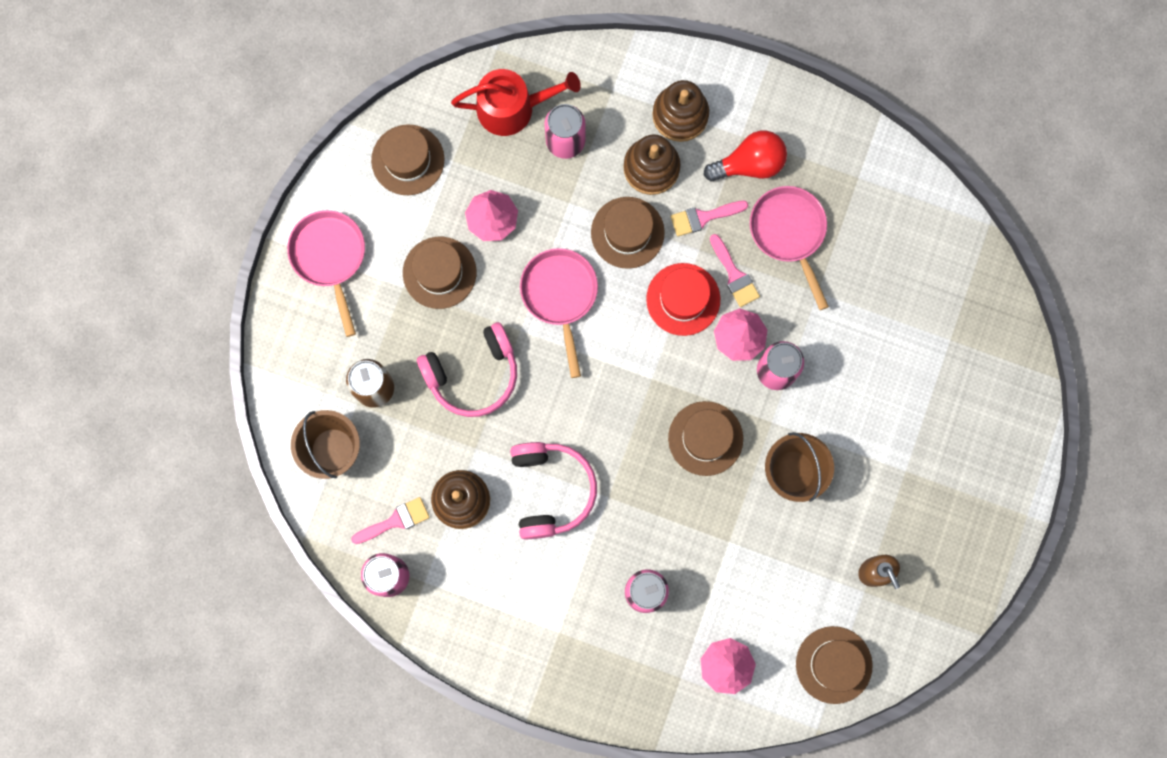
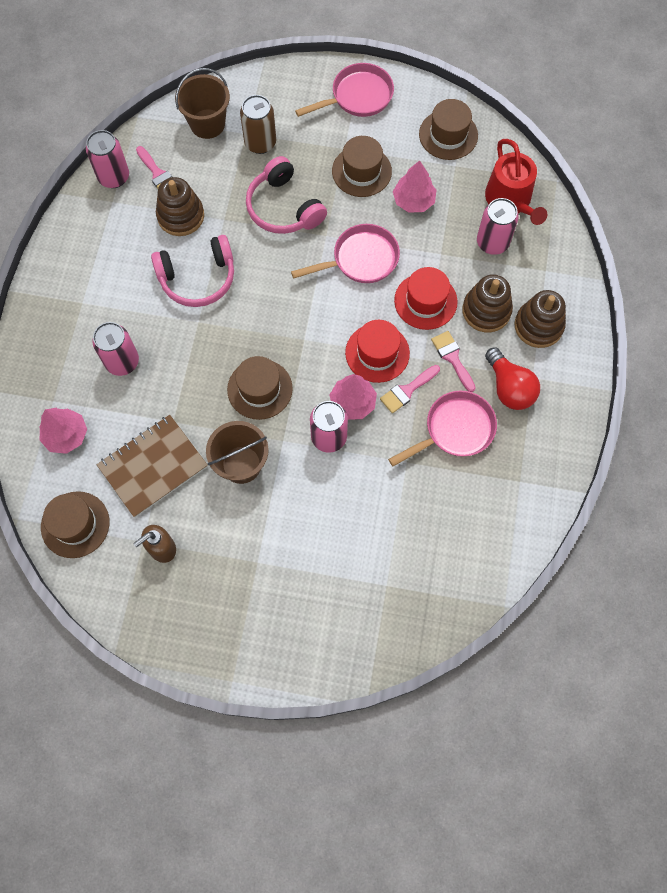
camera: 80 degrees right, 10 degrees down
brown hat [591,197,665,269] -> red hat [394,267,458,330]
none -> brown notebook [97,415,208,518]

